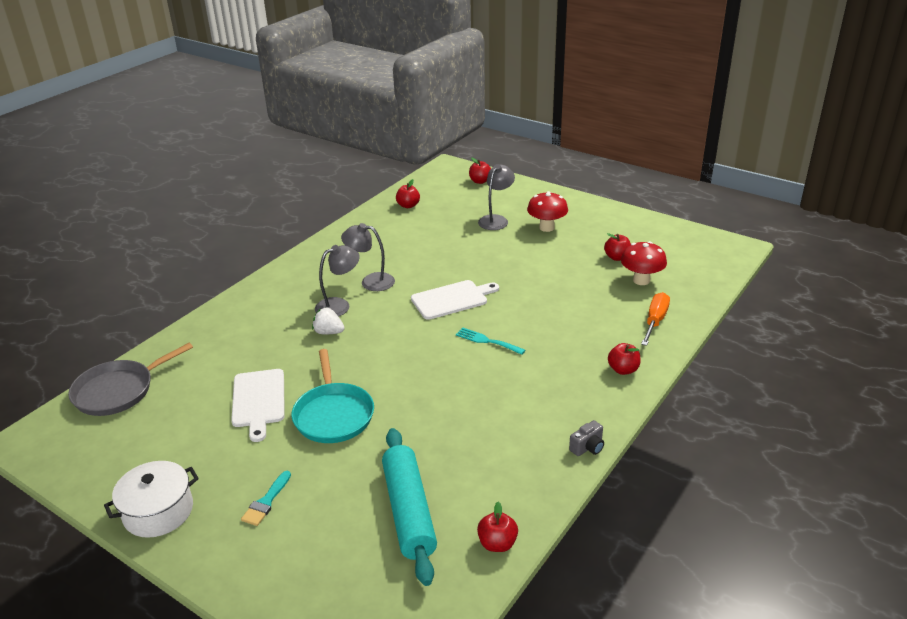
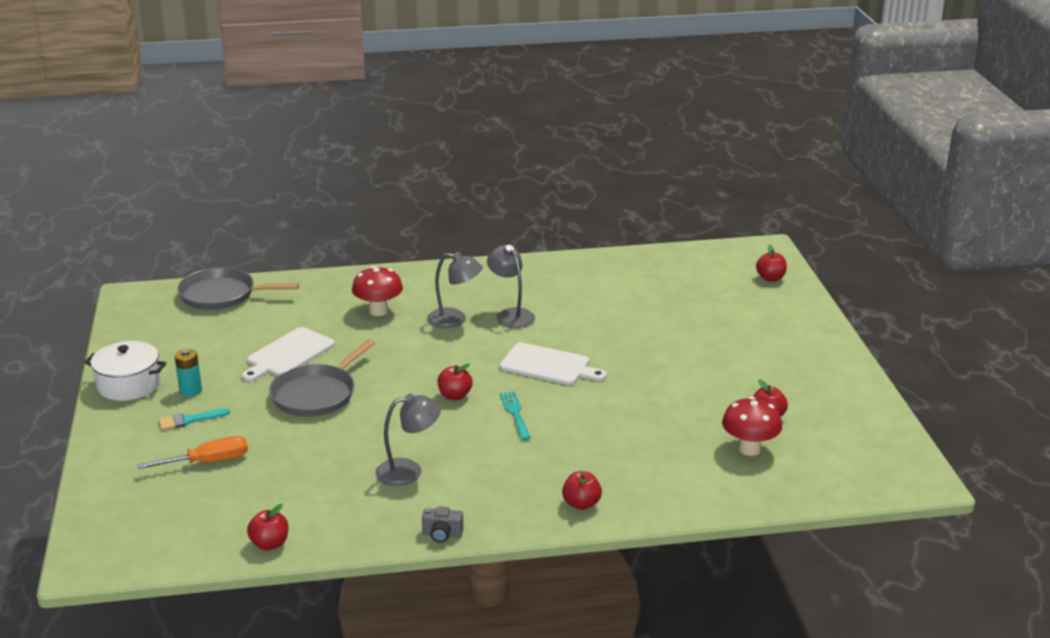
camera: 45 degrees right, 5 degrees down
turquoise pan [291,349,374,443] -> grey pan [269,339,375,417]
white strawberry [312,308,345,334] -> none
turquoise rolling pin [382,428,437,586] -> none
red apple [396,179,420,208] -> red apple moved to [437,363,473,400]
grey lamp [478,164,515,230] -> grey lamp moved to [375,394,441,486]
red mushroom [527,191,568,232] -> red mushroom moved to [352,266,403,316]
orange screwdriver [641,292,670,346] -> orange screwdriver moved to [137,436,248,469]
none -> turquoise battery [175,349,202,397]

